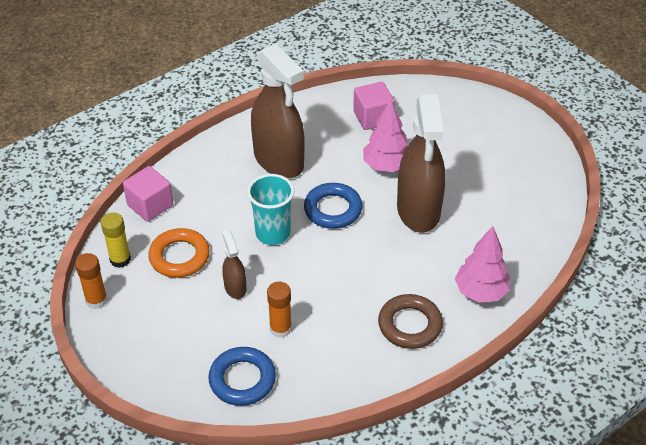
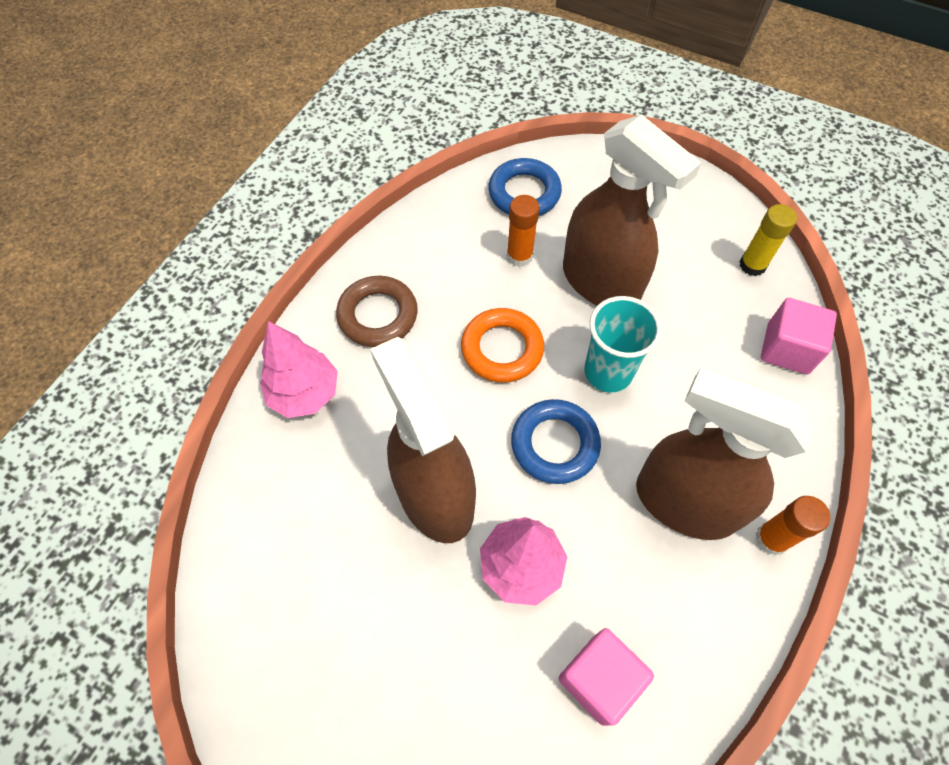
camera: 155 degrees right, 15 degrees up
orange glue stick [75,253,108,309] -> orange glue stick moved to [755,496,830,555]
orange ring [148,228,210,278] -> orange ring moved to [461,308,544,383]
brown spray bottle [222,230,247,299] -> brown spray bottle [563,115,702,305], size x2.19

